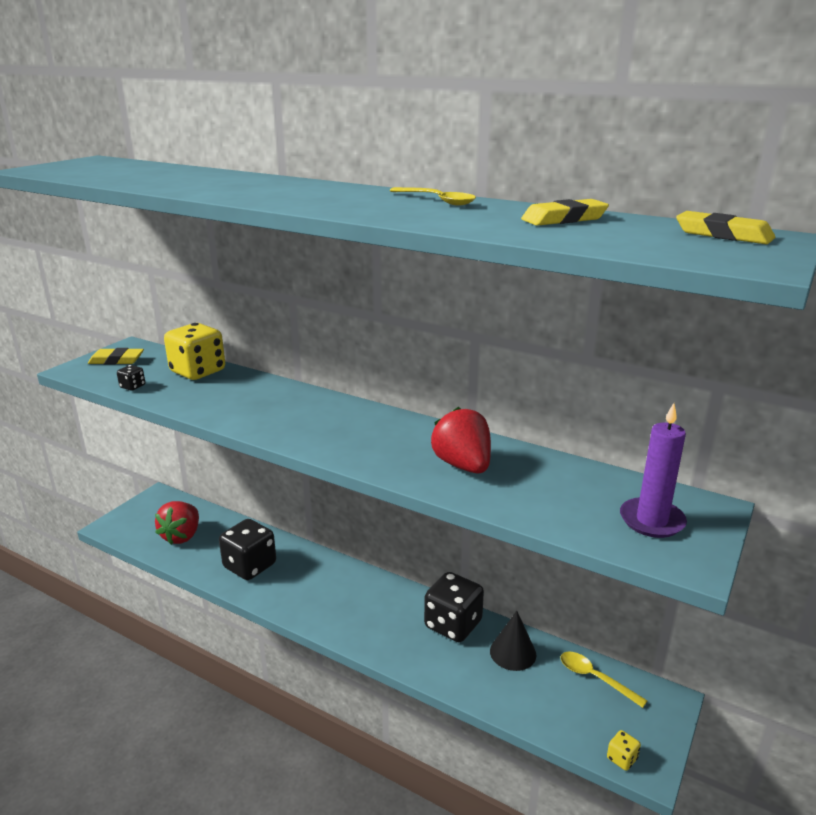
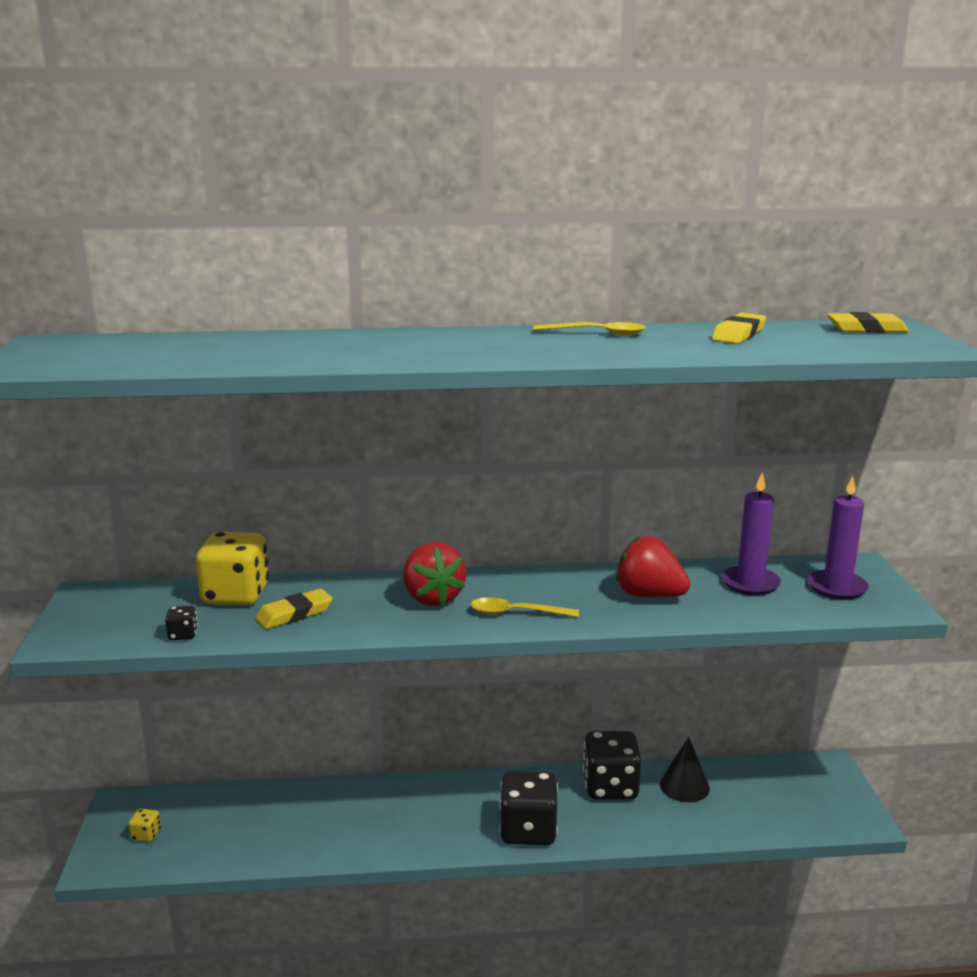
camera: 35 degrees left, 5 degrees down
yellow eraser [88,348,144,364] -> yellow eraser moved to [255,588,333,629]
red strawberry [155,501,199,545] -> red strawberry moved to [403,542,466,606]
black dice [219,519,276,580] -> black dice moved to [499,771,558,845]
yellow spoon [560,652,647,708] -> yellow spoon moved to [471,597,579,617]
yellow dice [607,730,641,771] -> yellow dice moved to [128,809,161,842]
none -> purple candle [722,473,781,595]

